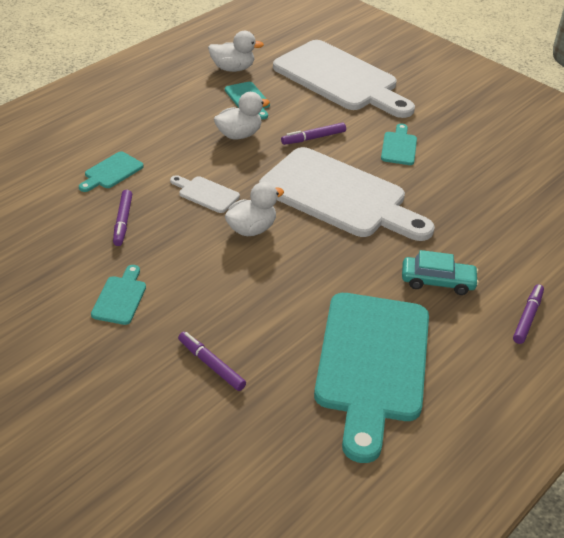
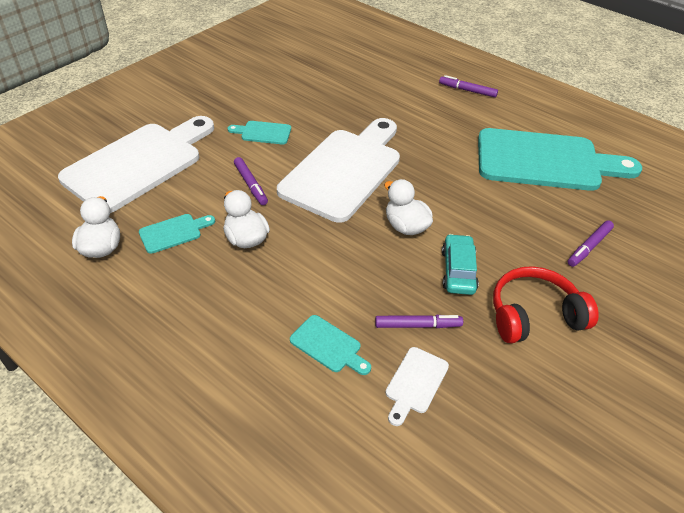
camera: 90 degrees left, 5 degrees up
turquoise cutting board [91,265,146,325] -> red headphones [493,266,599,343]
white cutting board [170,175,240,213] -> white cutting board moved to [385,347,449,426]
turquoise car [402,250,479,295] -> turquoise car moved to [442,234,479,295]

